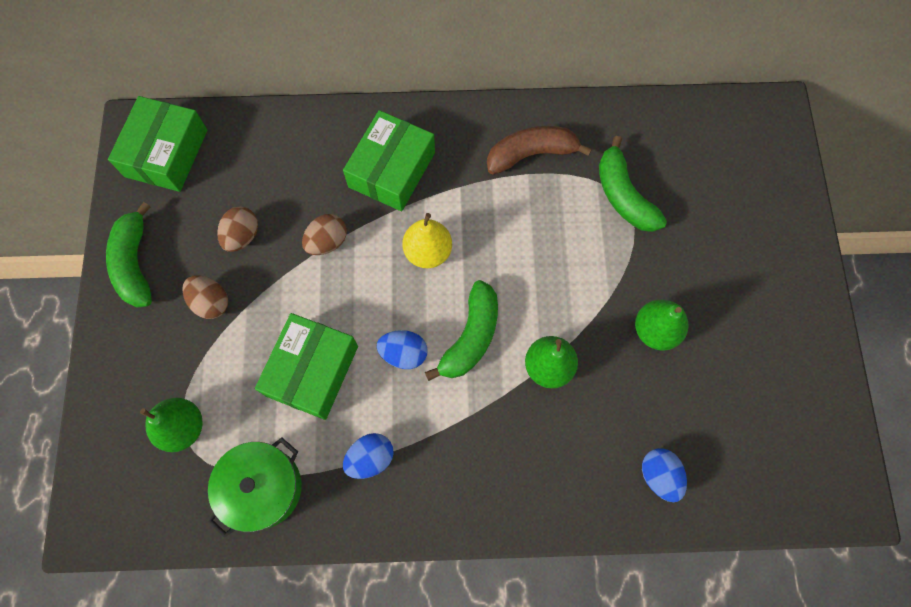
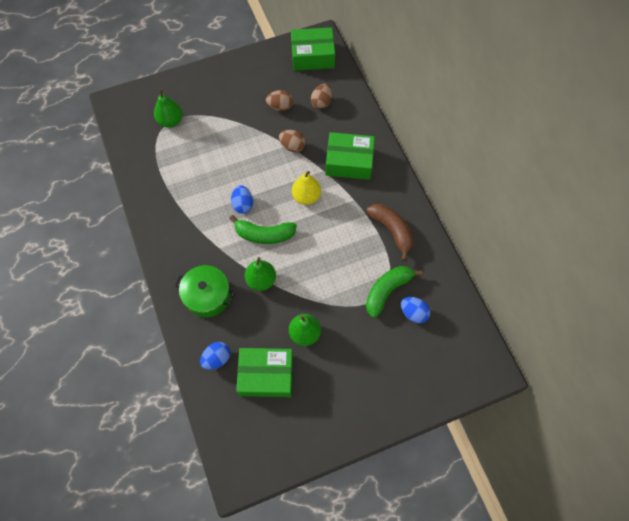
camera: 70 degrees right, 5 degrees down
green banana [106,202,152,308] -> none
brown egg [182,275,228,319] -> brown egg moved to [311,84,332,109]
green pot [208,437,302,538] -> green pot moved to [174,265,235,318]
green box [255,313,358,420] -> green box moved to [236,348,293,397]
blue egg [343,433,394,479] -> blue egg moved to [401,297,430,324]

